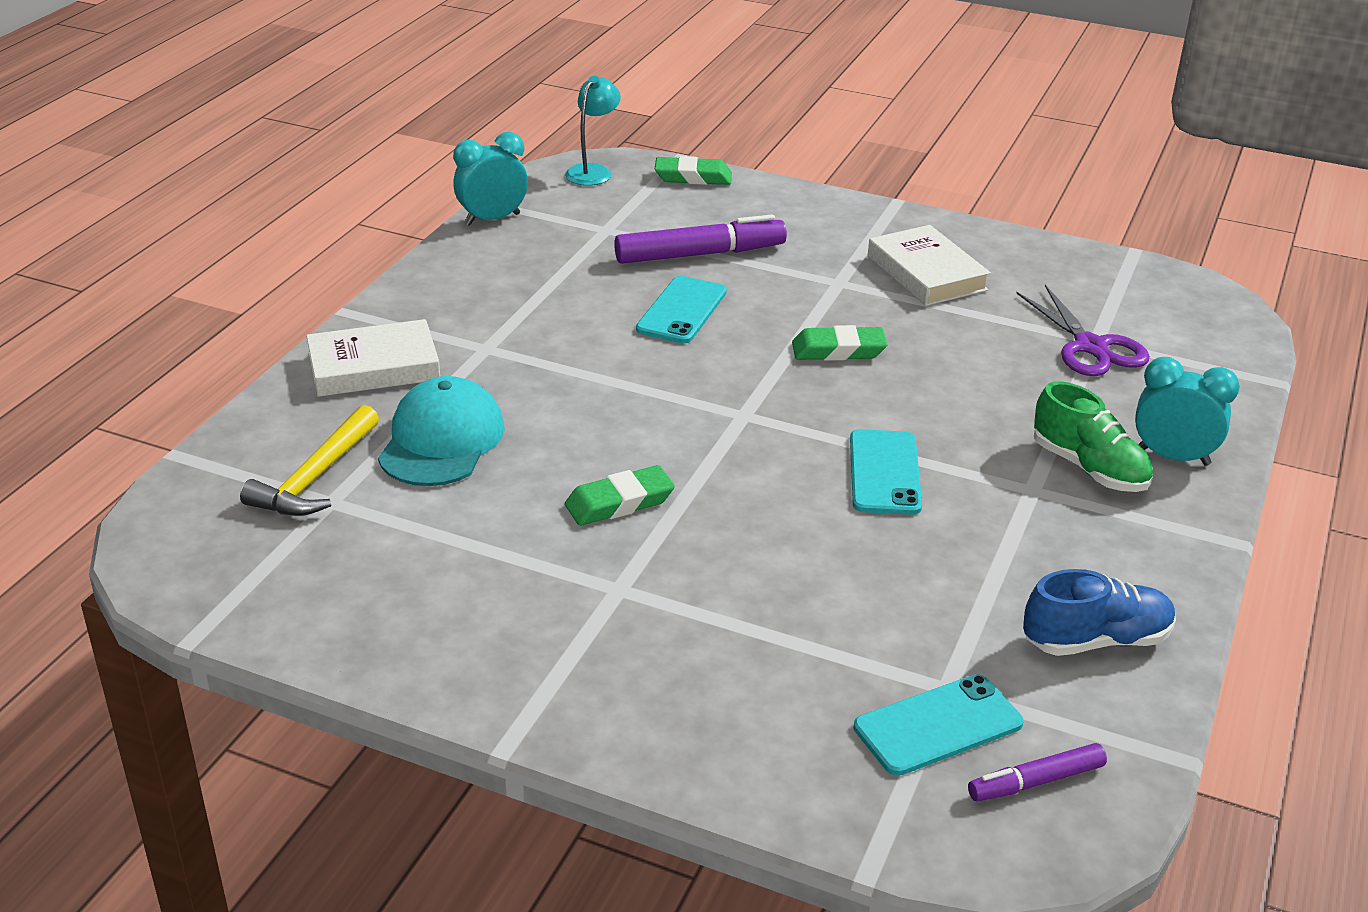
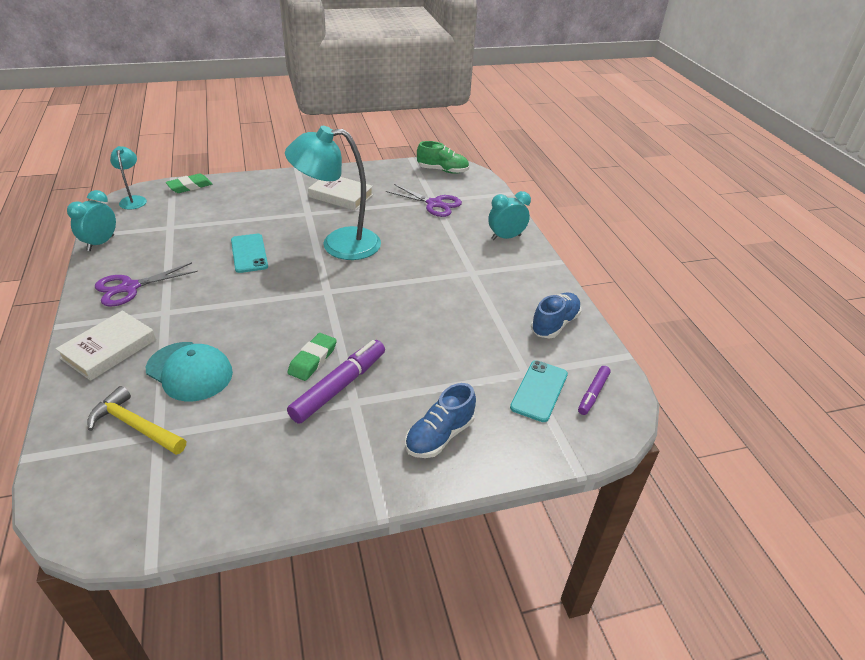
camera: 40 degrees left, 5 degrees up
yellow hammer [240,405,379,516] -> yellow hammer turned 135 degrees clockwise [87,386,186,455]
turquoise cap [378,376,505,486] -> turquoise cap turned 150 degrees clockwise [146,342,233,401]
purple marker [614,215,787,264] -> purple marker moved to [287,340,385,424]
green eraser [792,325,888,361] -> turquoise lamp [285,126,381,260]
turquoise phone [850,429,922,515] -> none
green shoe [1034,382,1153,492] -> green shoe moved to [417,141,469,174]
none -> purple scissors [95,262,198,307]
none -> blue shoe [405,383,476,458]

